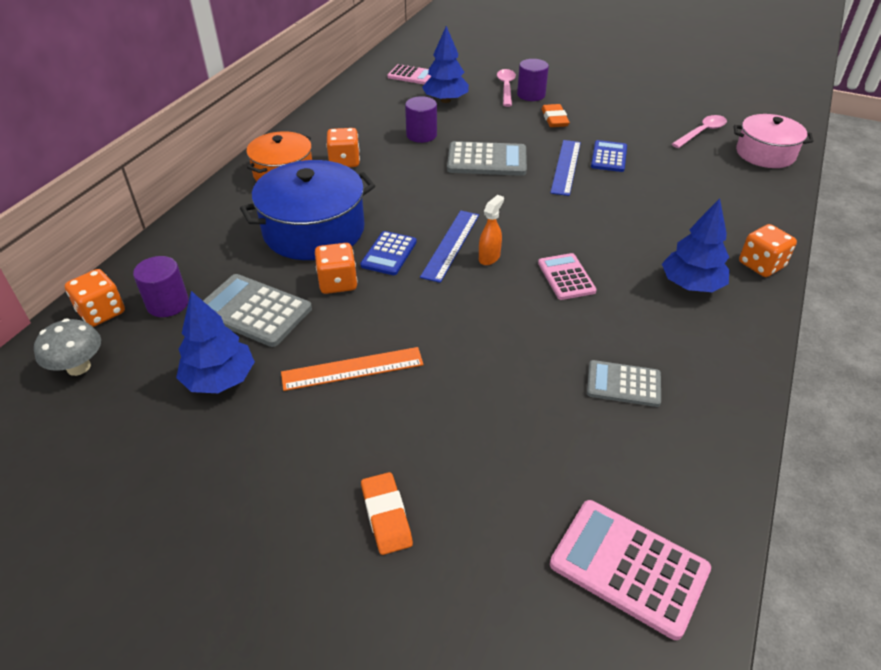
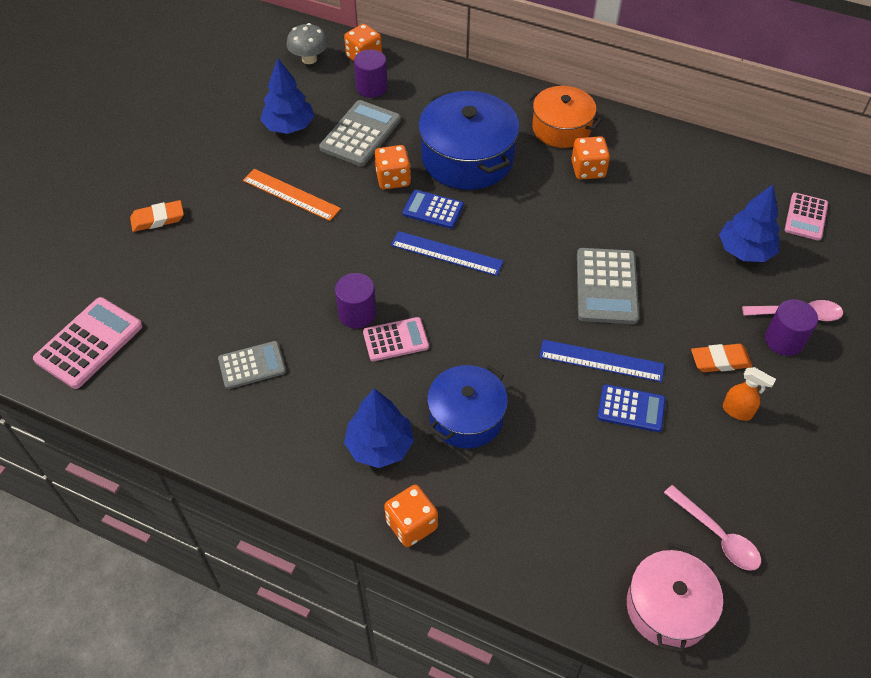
camera: 90 degrees right, 10 degrees up
orange ruler [281,347,424,391] -> orange ruler turned 45 degrees counterclockwise [243,169,341,221]
purple cylinder [405,96,437,143] -> purple cylinder moved to [335,273,377,329]
orange spray bottle [479,195,504,265] -> orange spray bottle moved to [723,367,776,421]
grey calculator [587,360,661,407] -> grey calculator turned 60 degrees clockwise [218,341,286,389]
none -> blue pot [427,365,508,448]

